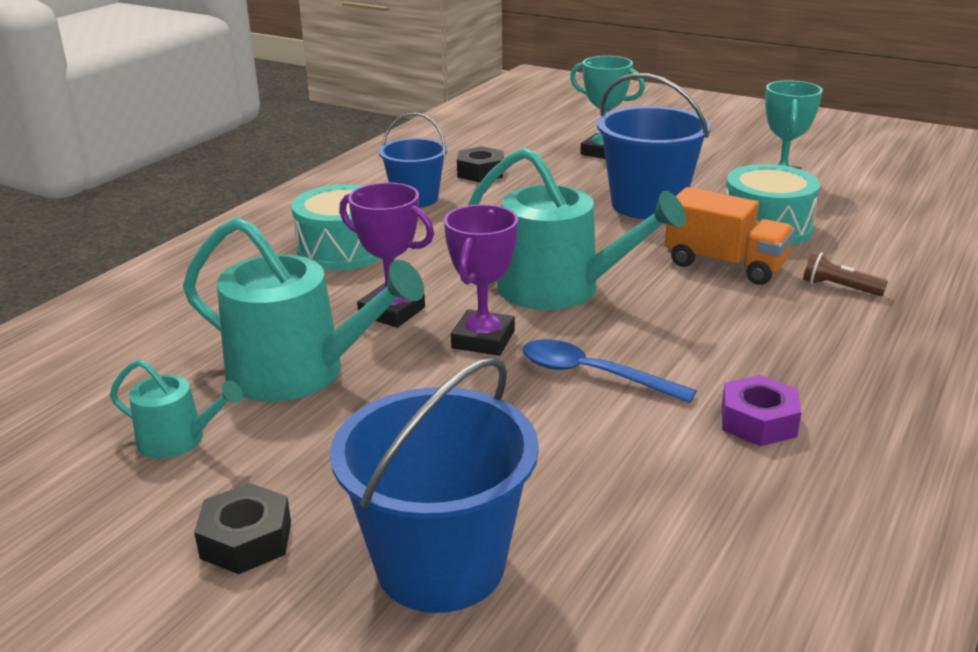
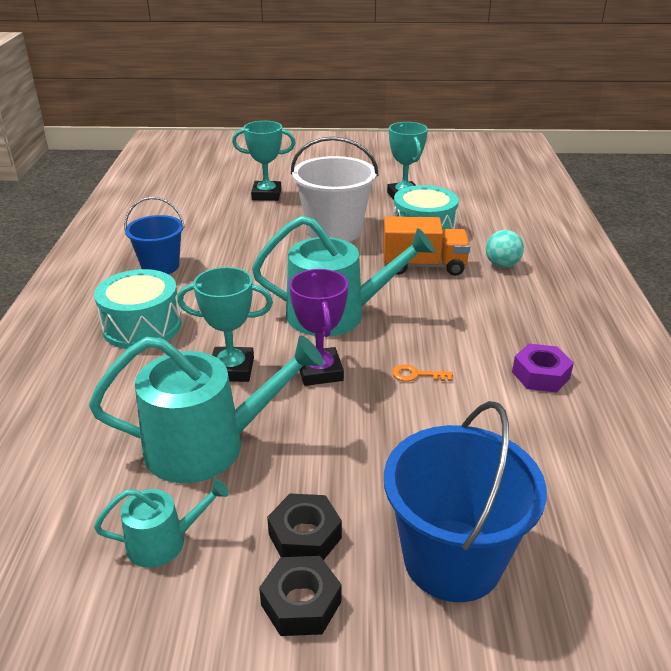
camera: 30 degrees left, 5 degrees up
purple trophy [339,182,434,328] -> turquoise trophy [177,267,273,382]
black nut [457,146,504,182] -> black nut moved to [267,493,342,560]
blue spoon [522,339,697,403] -> orange key [392,364,453,382]
blue bucket [597,73,711,219] -> white bucket [291,136,378,242]
brown flashlight [803,251,888,296] -> turquoise ball [485,230,524,267]

